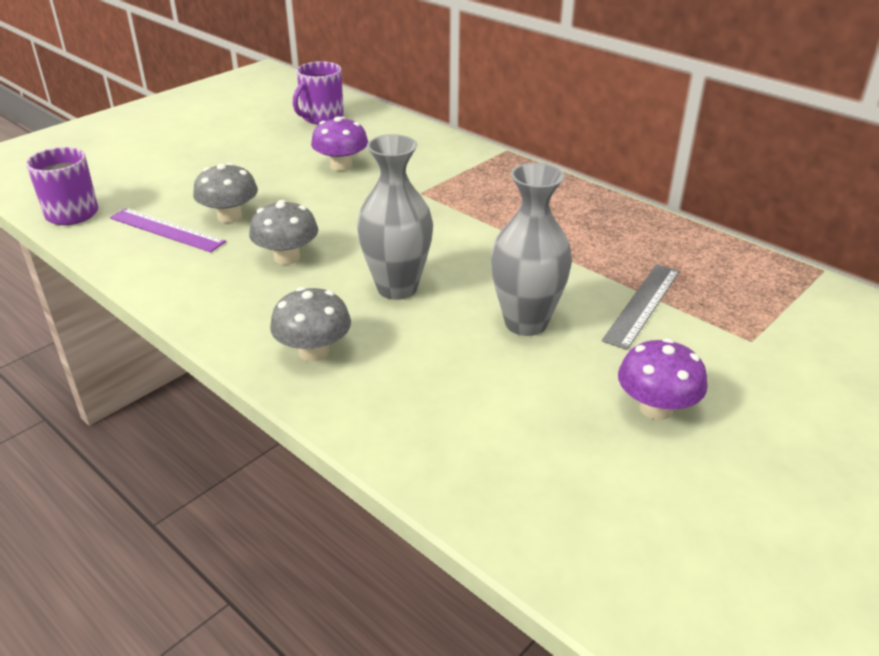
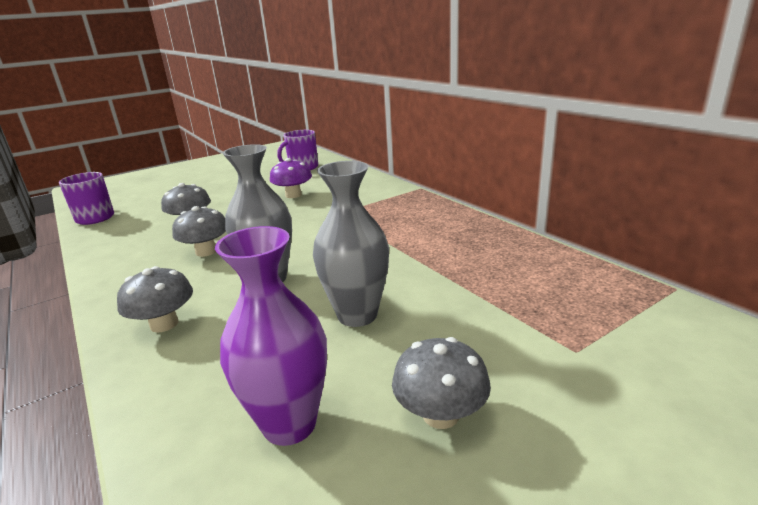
camera: 15 degrees right, 10 degrees down
purple ruler [110,208,226,252] -> none
grey ruler [602,264,680,350] -> none
purple mushroom [618,338,708,420] -> grey mushroom [392,337,491,429]
none -> purple vase [215,226,327,446]

